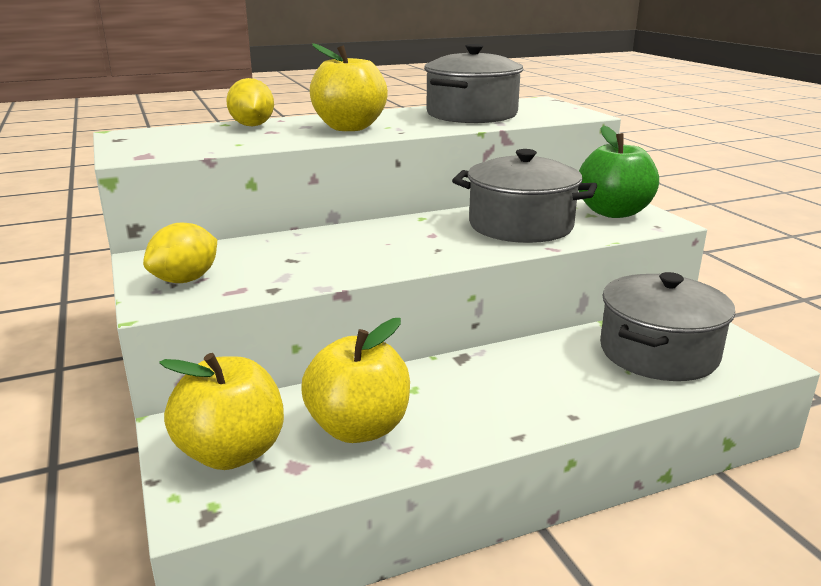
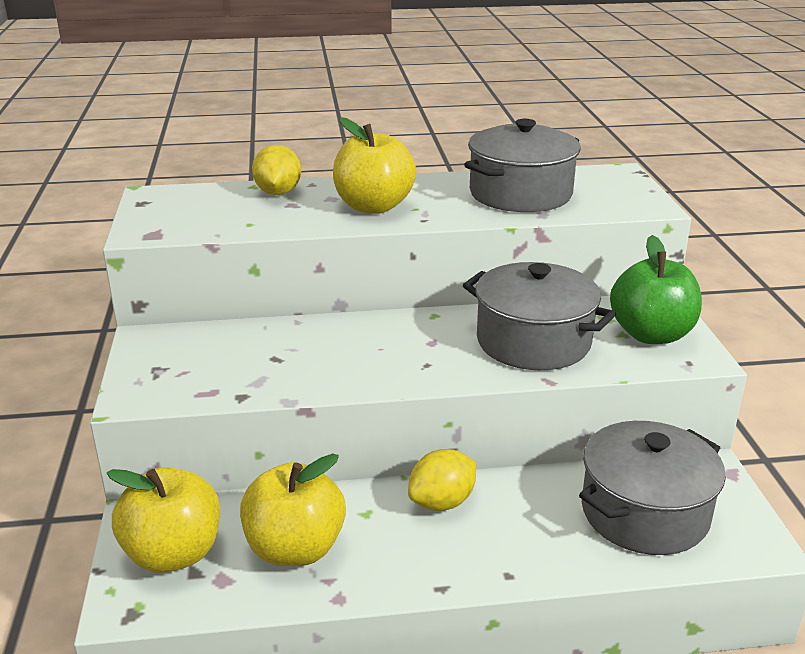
camera: 15 degrees right, 5 degrees up
yellow lemon [143,222,217,283] -> yellow lemon moved to [408,449,476,511]

